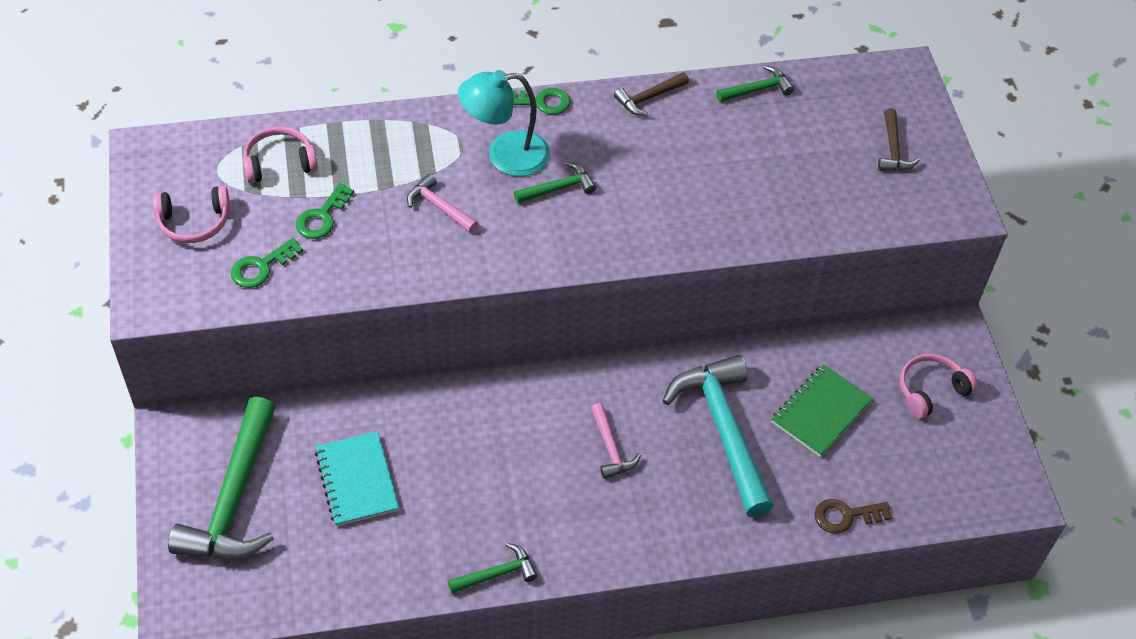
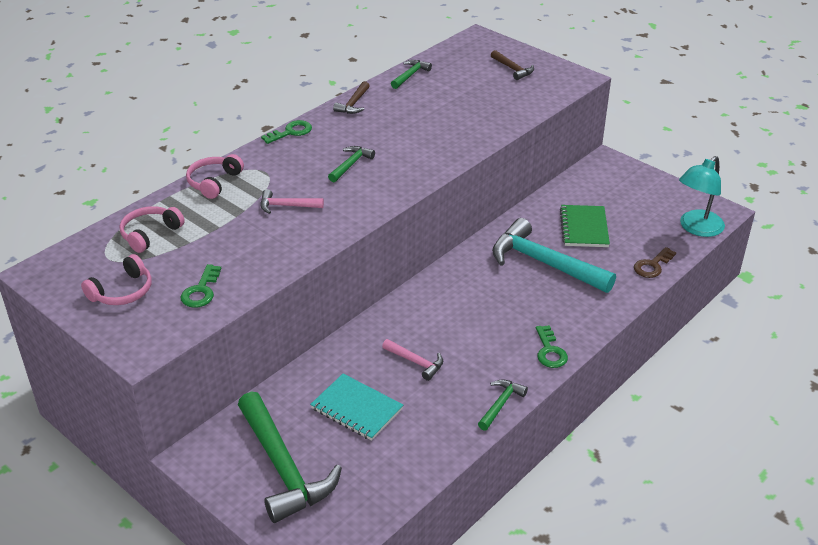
camera: 35 degrees left, 15 degrees down
green key [295,183,354,239] -> green key moved to [536,325,568,368]
turquoise lamp [458,70,550,176] -> turquoise lamp moved to [679,156,725,237]
pink hammer [591,403,641,479] -> pink hammer moved to [382,339,443,381]
pink headphones [900,354,978,419] -> pink headphones moved to [186,154,244,199]

